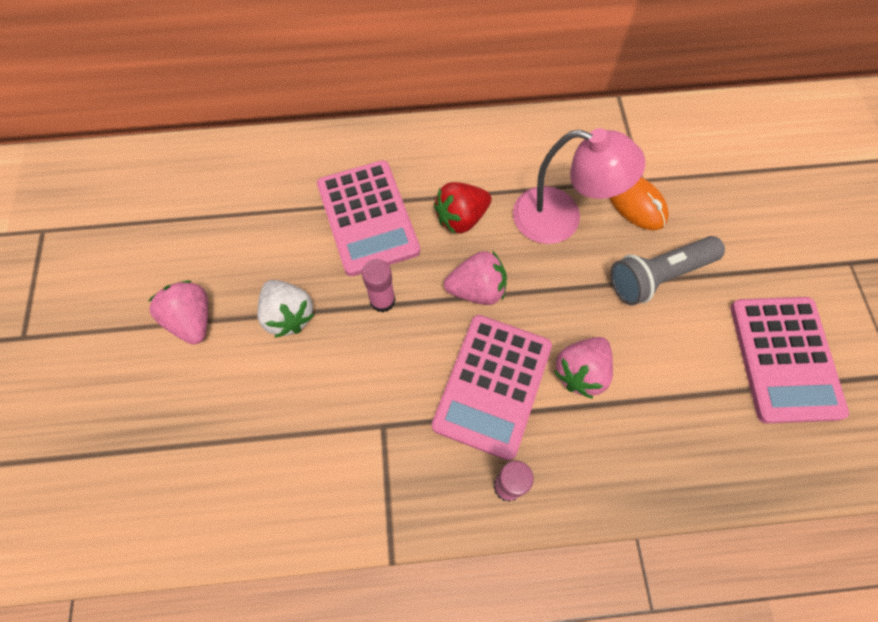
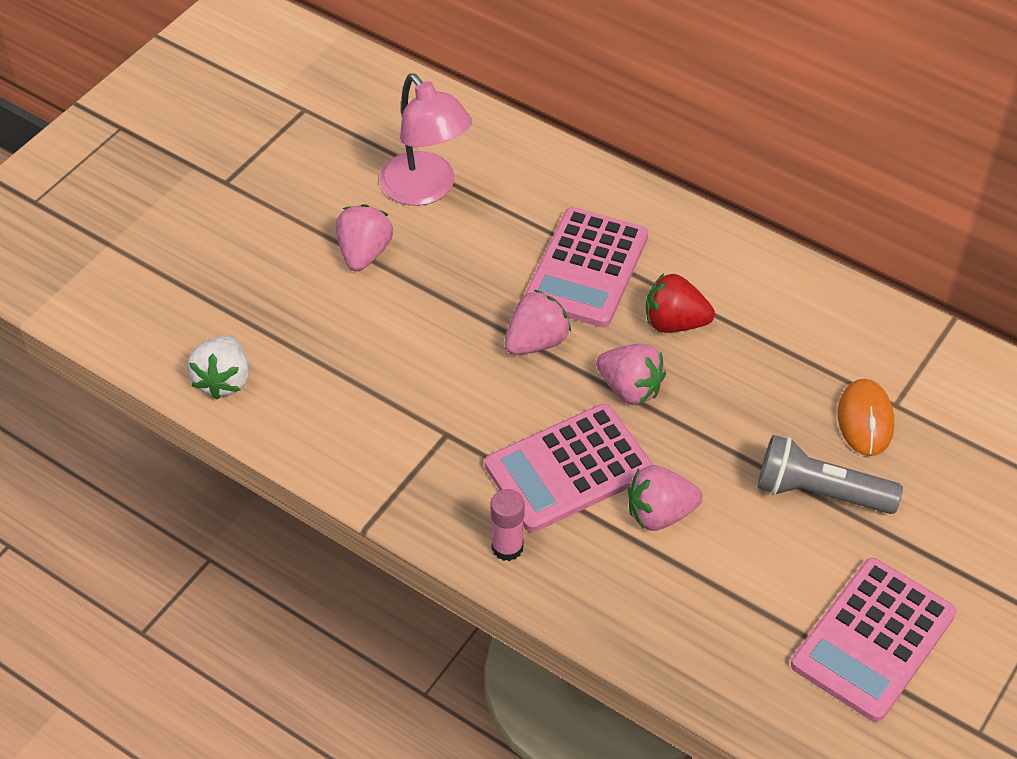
camera: 40 degrees right, 15 degrees down
white strawberry [257,280,314,338] -> white strawberry moved to [187,335,249,400]
pink glue stick [362,259,396,313] -> pink strawberry [505,290,571,355]
pink lamp [513,128,645,244] -> pink lamp moved to [379,73,472,206]

